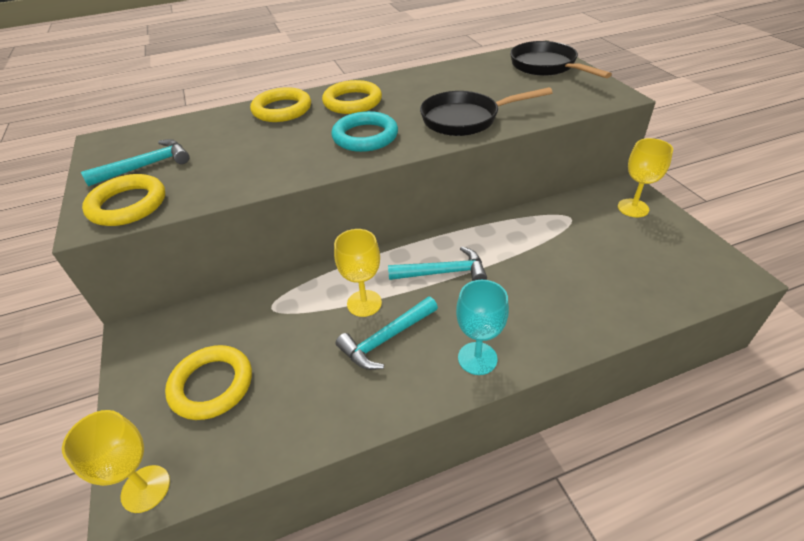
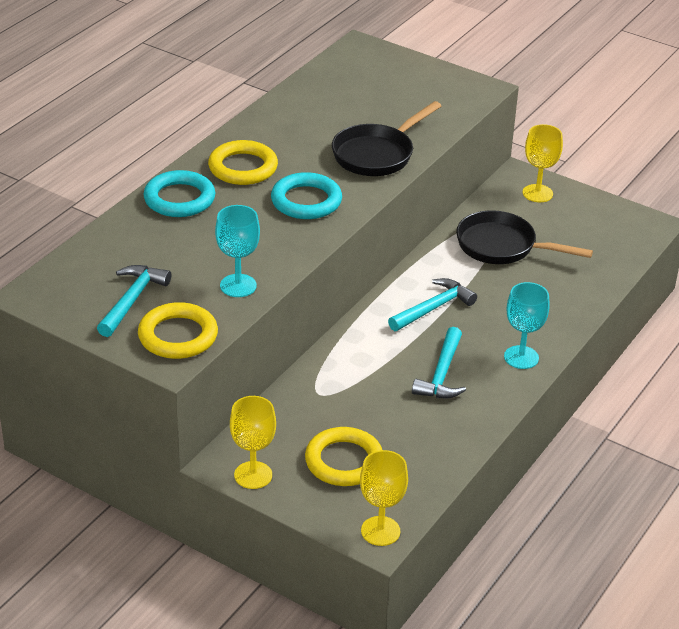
camera: 40 degrees left, 5 degrees down
yellow ring [250,87,311,122] -> turquoise ring [143,170,215,217]
yellow goblet [334,229,382,317] -> yellow goblet moved to [230,396,276,489]
black pan [510,41,612,78] -> black pan moved to [456,211,593,264]
none -> turquoise goblet [215,205,260,297]

